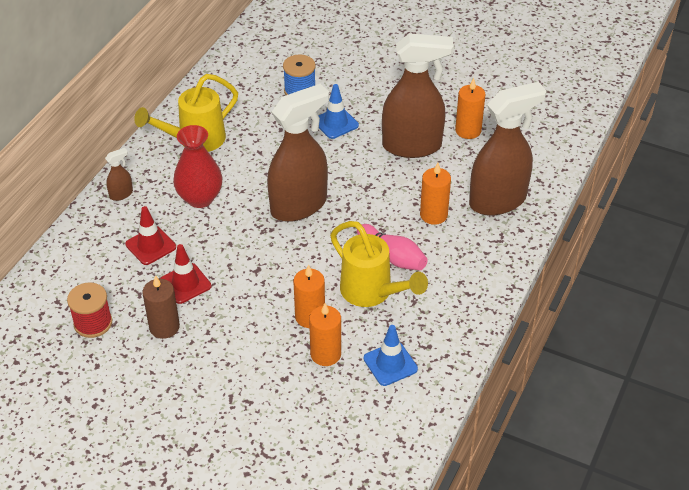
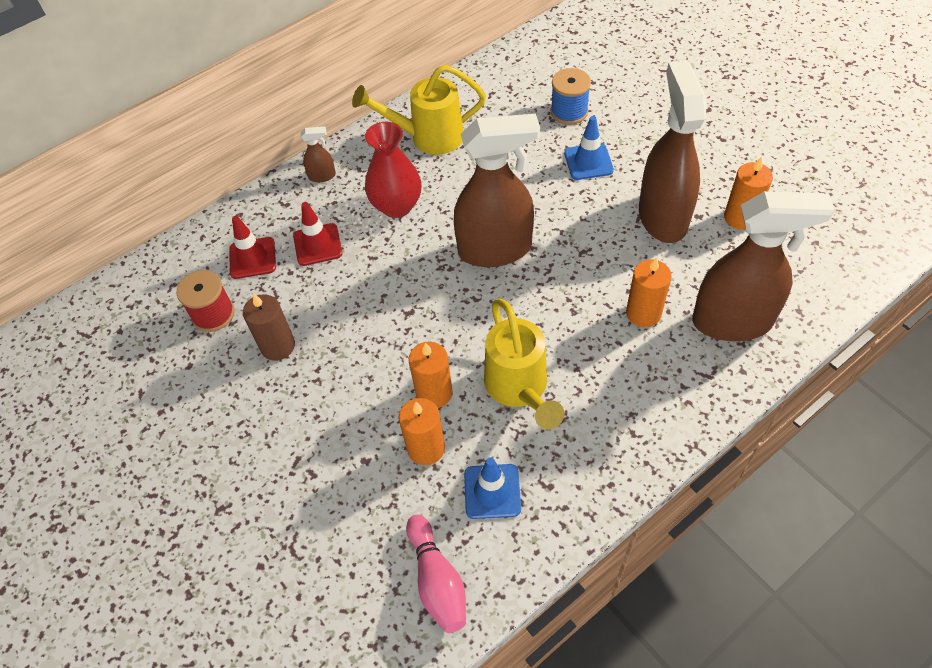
camera: 30 degrees right, 10 degrees up
red traffic cone [160,244,212,304] -> red traffic cone moved to [229,216,276,279]
pink bowling pin [357,224,428,270] -> pink bowling pin moved to [406,515,466,633]
brown spray bottle [382,33,454,158] -> brown spray bottle turned 120 degrees counterclockwise [639,60,707,243]

